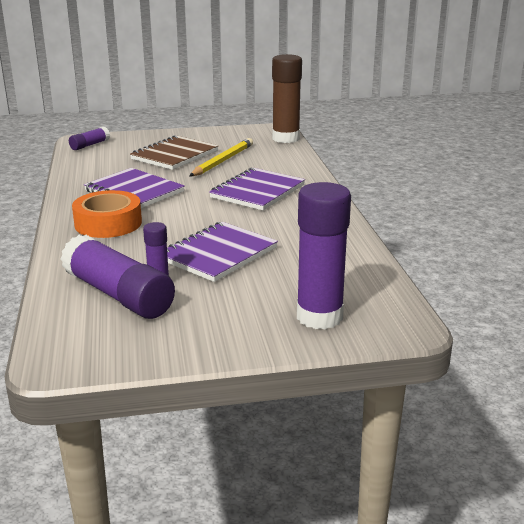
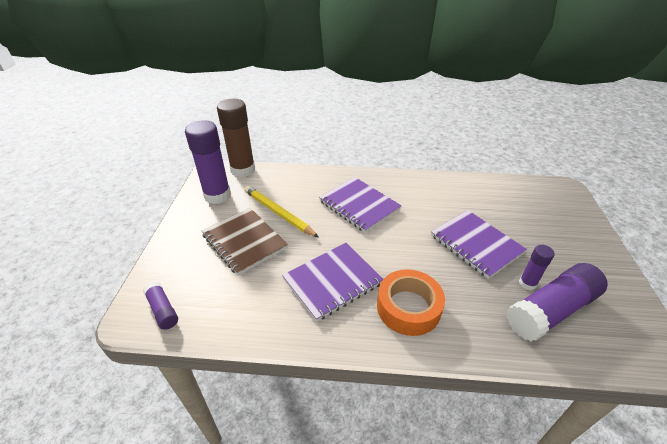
camera: 75 degrees left, 15 degrees up
purple glue stick [297,182,351,329] -> purple glue stick moved to [185,120,231,204]

